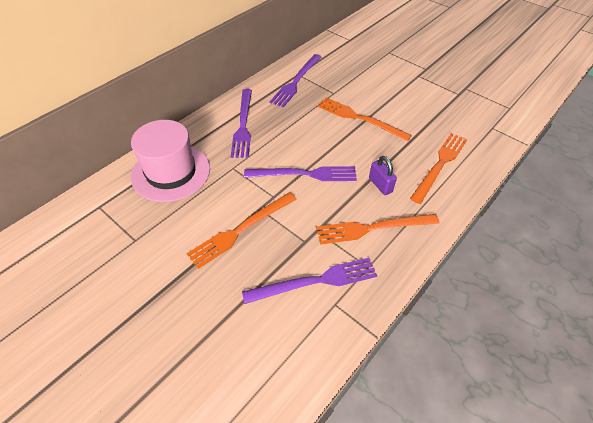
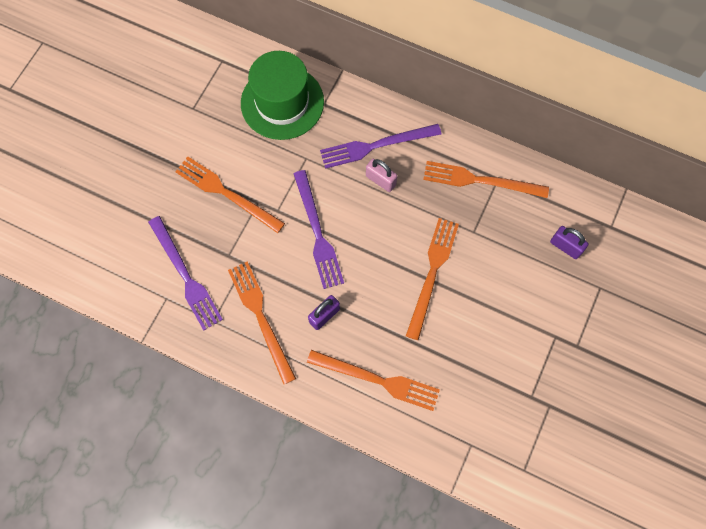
camera: 75 degrees right, 20 degrees up
pink hat [131,120,210,202] -> green hat [241,51,324,140]
purple fork [270,54,321,108] -> orange fork [423,161,549,198]
none -> pink padlock [366,159,397,192]
none -> purple padlock [550,226,589,259]

